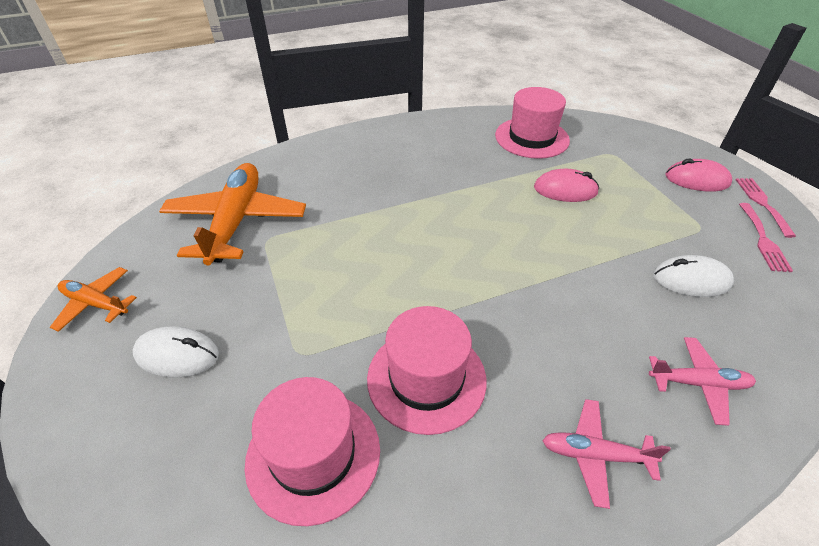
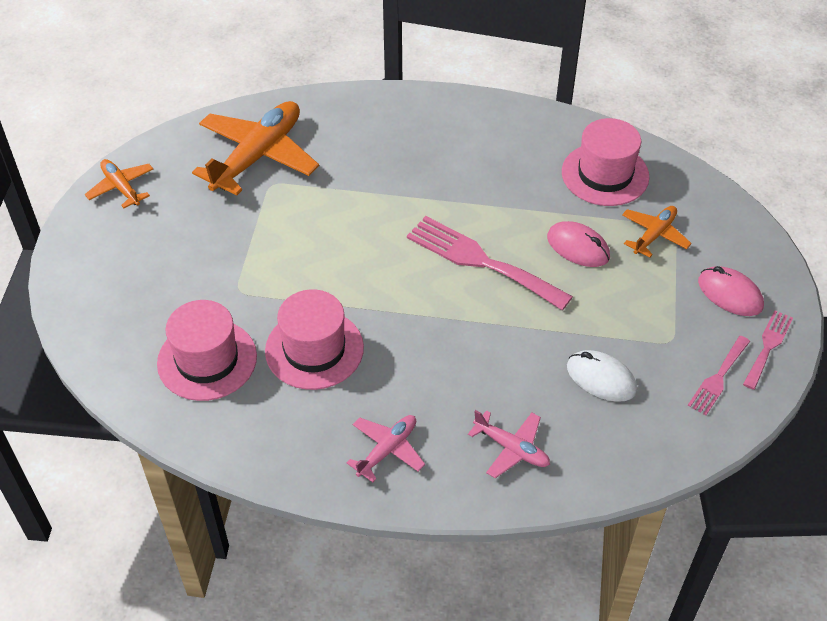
camera: 30 degrees right, 5 degrees up
white mouse [133,326,219,378] -> none
pink plane [542,399,671,509] -> pink plane turned 90 degrees clockwise [346,415,425,482]
none -> pink fork [407,216,573,310]
none -> orange plane [622,206,692,258]

